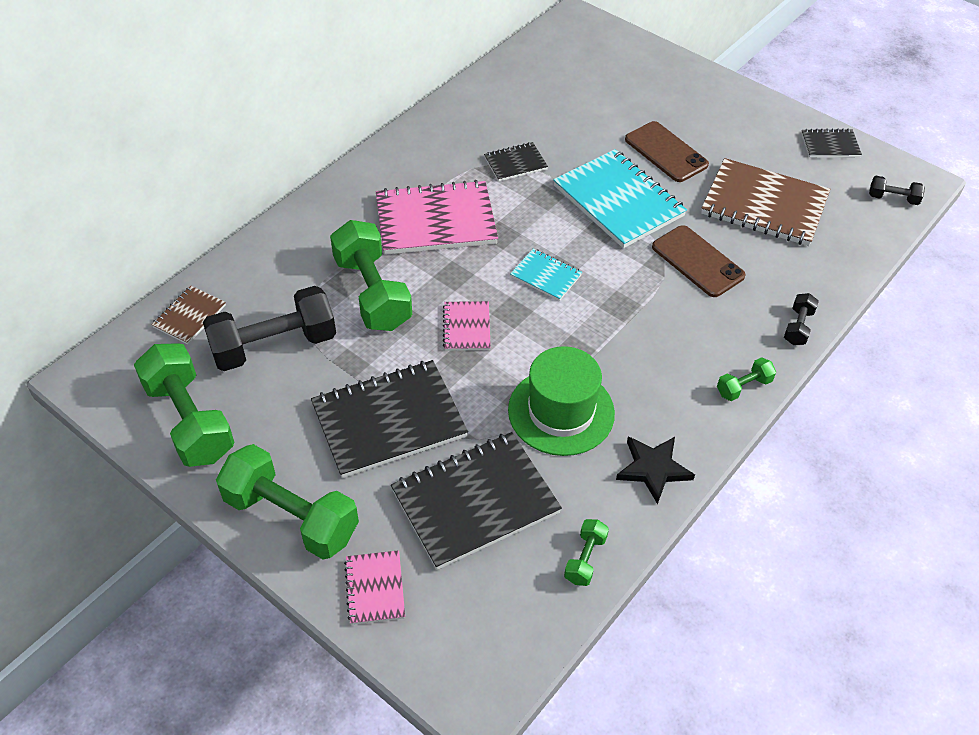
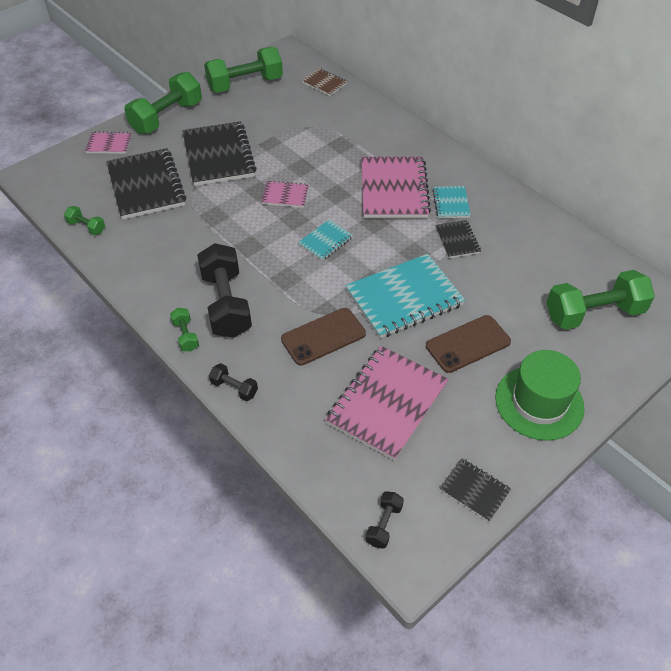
camera: 100 degrees right, 0 degrees up
black dumbbell [203,286,336,371] -> black dumbbell moved to [197,243,252,338]
green dumbbell [330,220,412,331] -> green dumbbell moved to [547,270,655,330]
green hat [508,346,615,456] -> green hat moved to [495,350,585,441]
black star [616,436,695,504] -> none
brown notebook [701,158,830,246] -> pink notebook [325,346,448,461]
black notebook [801,129,862,158] -> black notebook turned 60 degrees counterclockwise [440,458,511,522]
none -> turquoise notebook [433,186,471,218]

